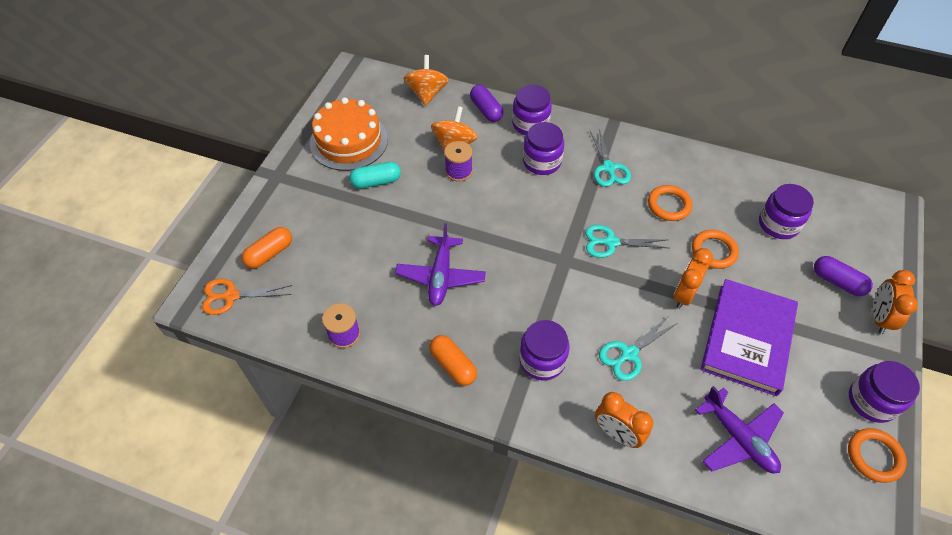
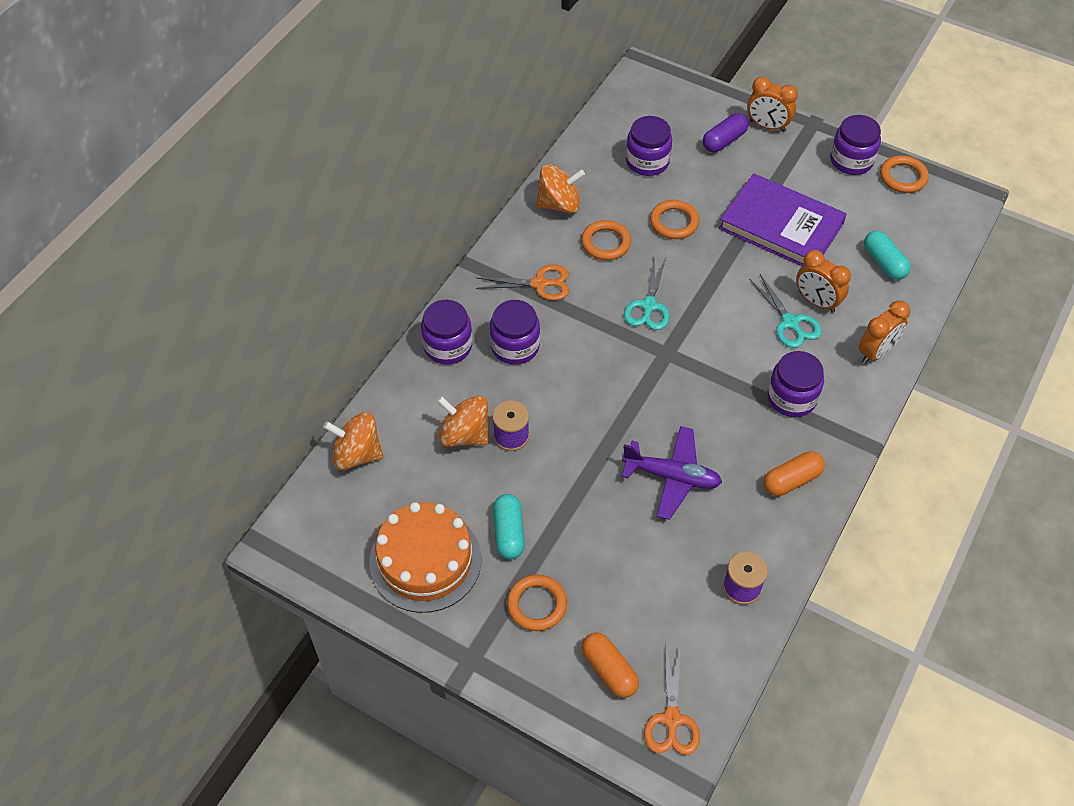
camera: 80 degrees left, 0 degrees up
purple capsule [470,85,503,122] -> none
turquoise scissors [590,128,631,187] -> orange scissors [475,265,569,300]
orange clock [673,248,713,309] -> orange clock moved to [796,250,851,313]
purple plane [695,386,784,473] -> turquoise capsule [864,230,911,280]
none -> orange ring [507,575,567,631]
none -> orange spinning top [536,164,585,213]

